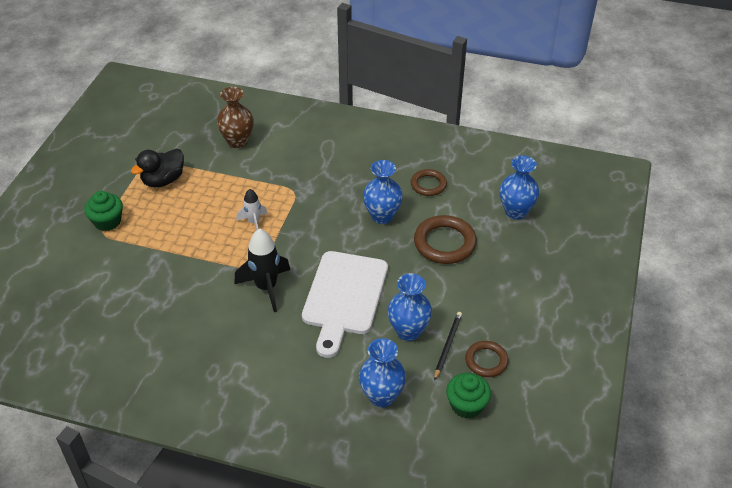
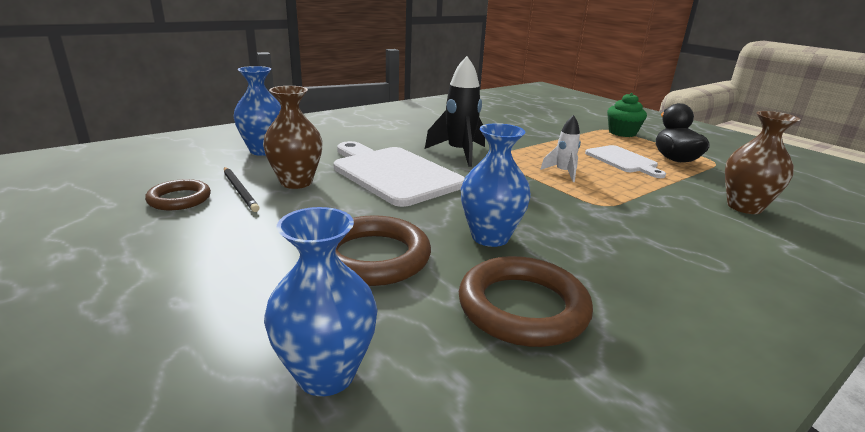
camera: 125 degrees right, 20 degrees down
blue vase [388,273,432,341] -> brown vase [263,86,323,189]
brown ring [411,169,447,196] -> brown ring [459,256,593,347], size x1.63
green cupcake [446,373,491,419] -> none
none -> white cutting board [585,145,666,178]

